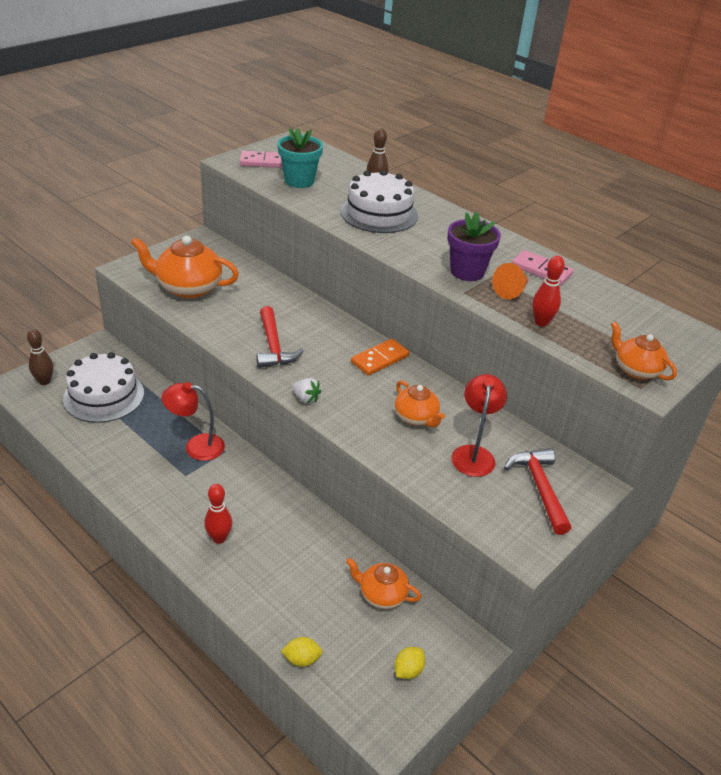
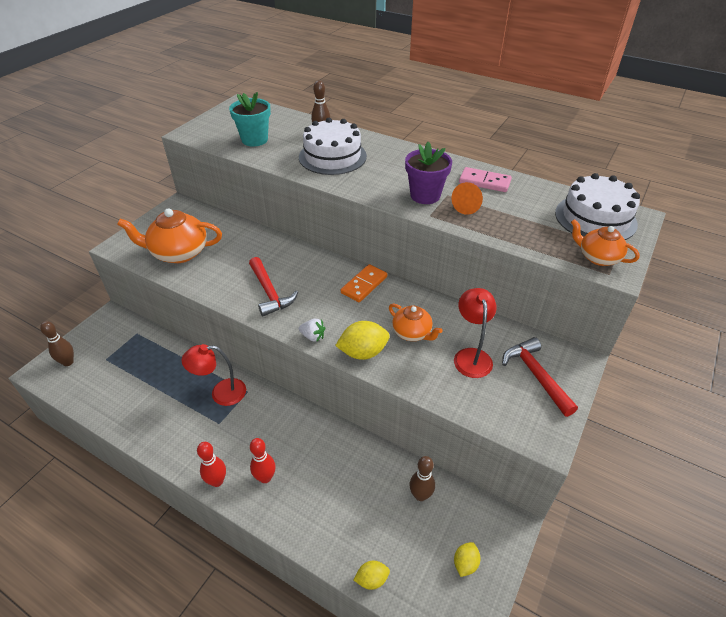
camera: 10 degrees left, 5 degrees up
white cake [63,352,144,423] -> white cake moved to [555,173,640,240]
pink domino [240,151,283,168] -> none
orange teapot [346,558,421,609] -> brown bowling pin [409,456,435,501]
red bowling pin [532,256,565,327] -> red bowling pin moved to [197,442,226,487]
none -> yellow lemon [335,321,390,360]

